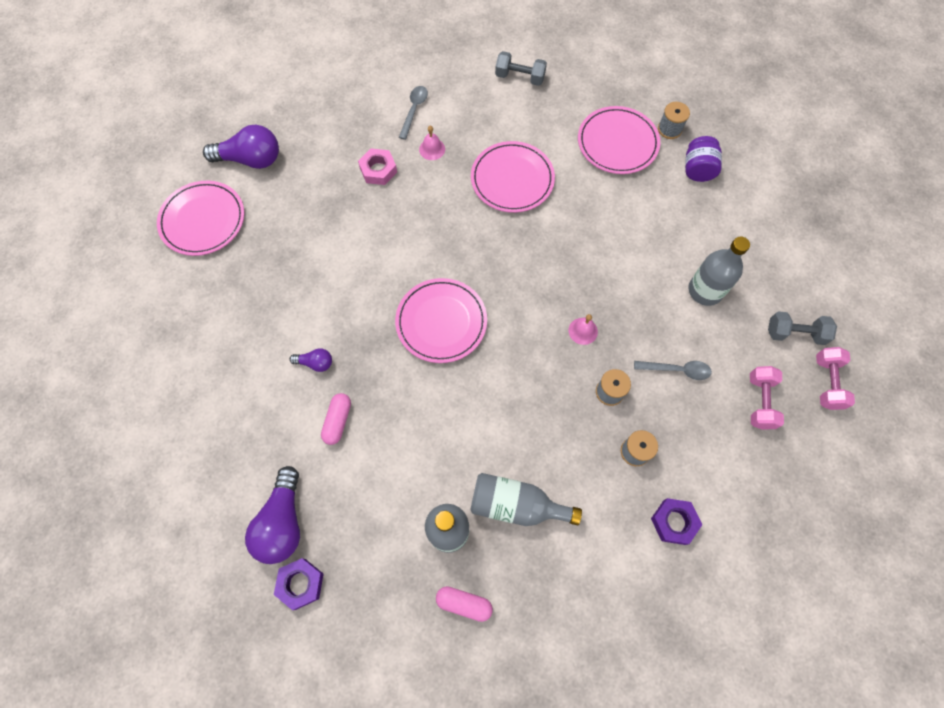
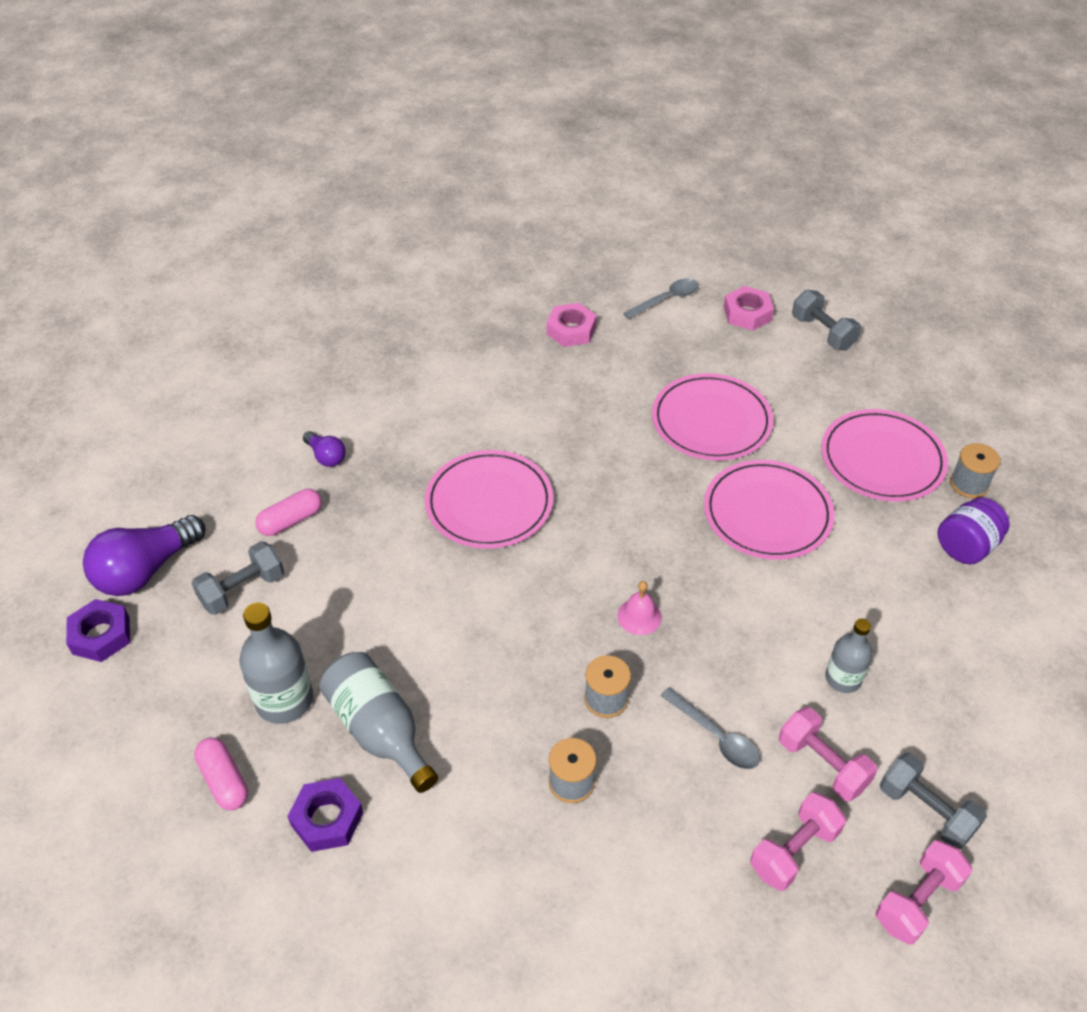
camera: 40 degrees right, 20 degrees down
pink plate [157,181,245,256] -> pink plate moved to [704,460,835,560]
purple light bulb [203,125,279,169] -> none
pink bell [419,126,445,160] -> none
purple nut [651,498,702,545] -> purple nut moved to [288,778,363,852]
grey bottle [688,237,750,306] -> grey bottle [825,618,872,693], size x0.64
none -> grey dumbbell [192,541,284,615]
none -> pink nut [724,286,774,331]
none -> pink dumbbell [779,707,878,801]

